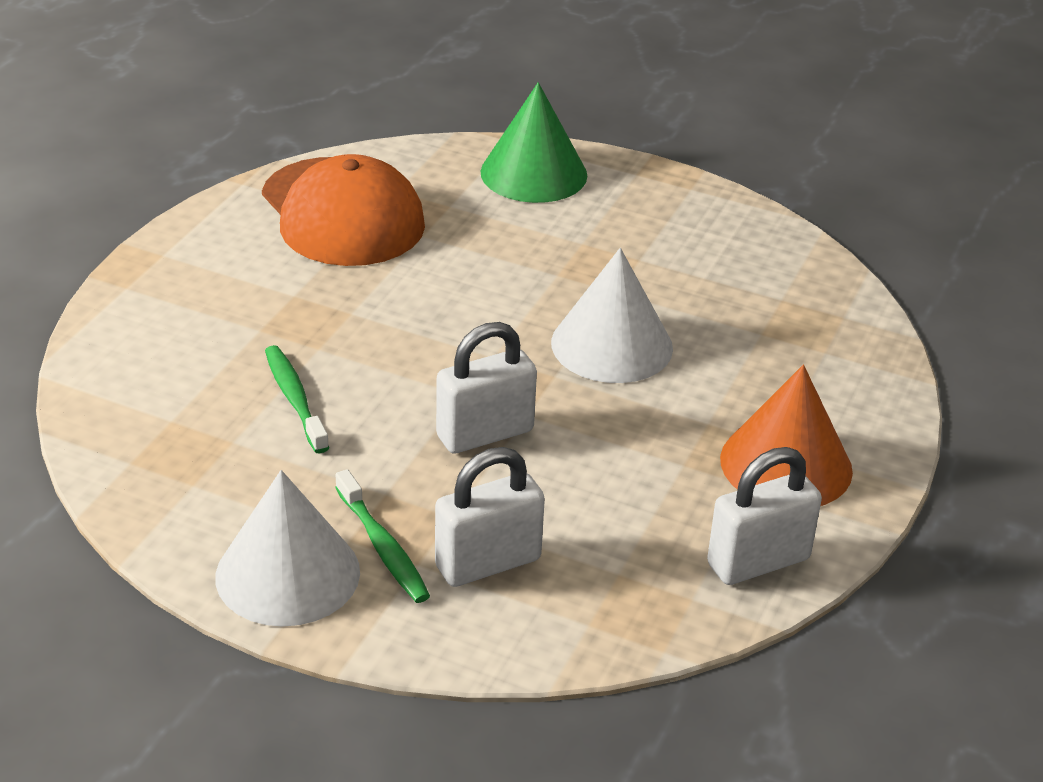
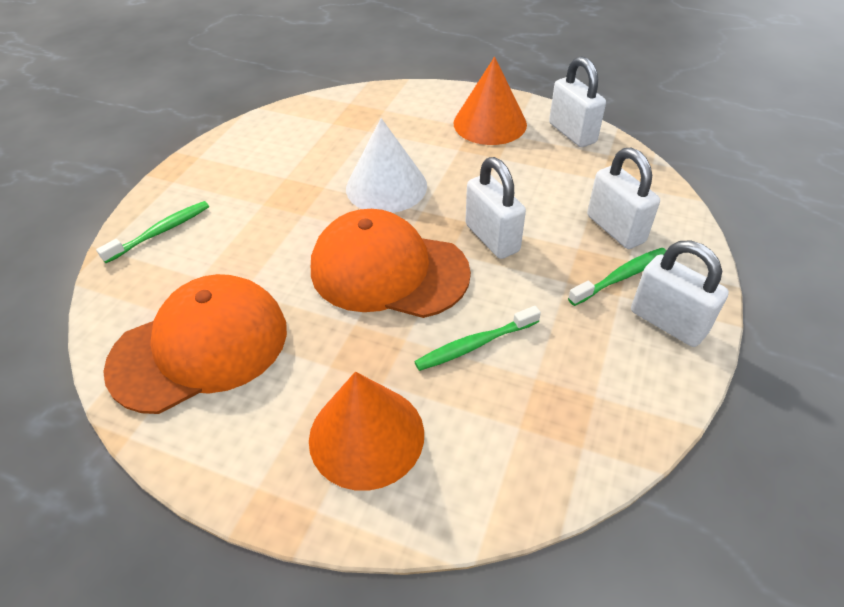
camera: 90 degrees left, 10 degrees up
white cone [215,470,360,627] -> white padlock [631,241,729,347]
green cone [480,82,587,203] -> green toothbrush [96,201,209,263]
none -> orange cone [309,372,424,491]
none -> orange cap [311,209,471,318]

